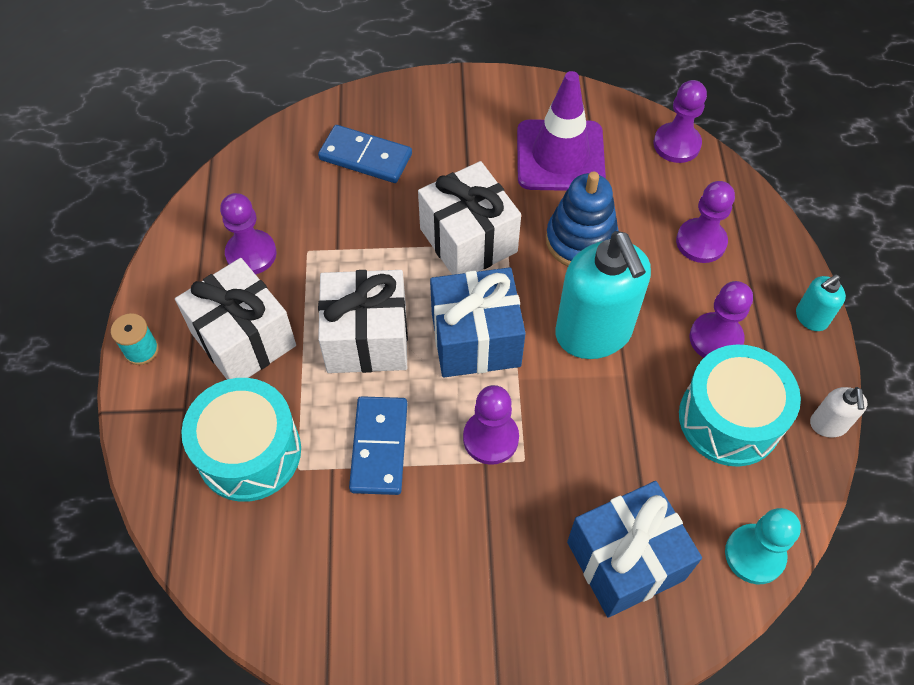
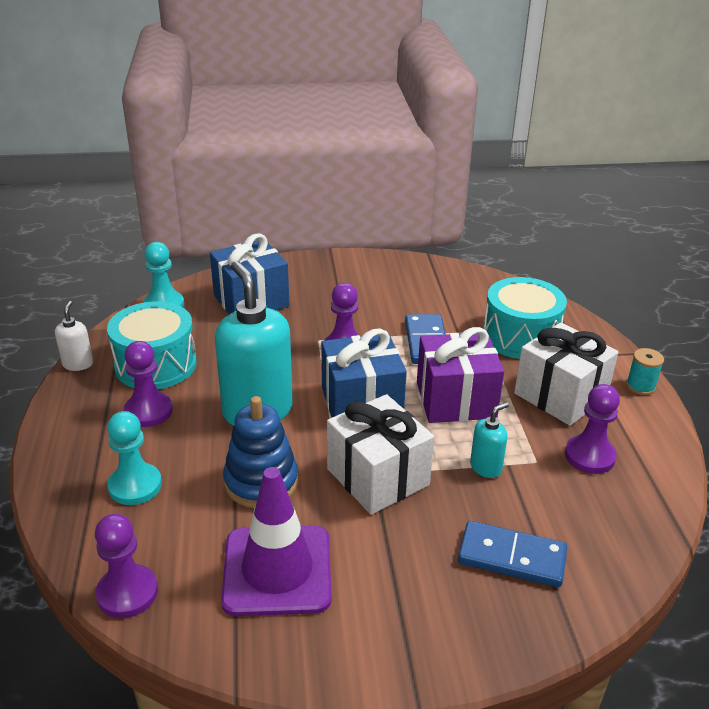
camera: 175 degrees right, 25 degrees down
white gift [318,270,408,373] -> purple gift [417,327,504,423]
purple pawn [676,181,735,263] -> turquoise pawn [107,411,162,505]
turquoise soap dispenser [796,275,846,331] -> turquoise soap dispenser moved to [470,402,509,478]

